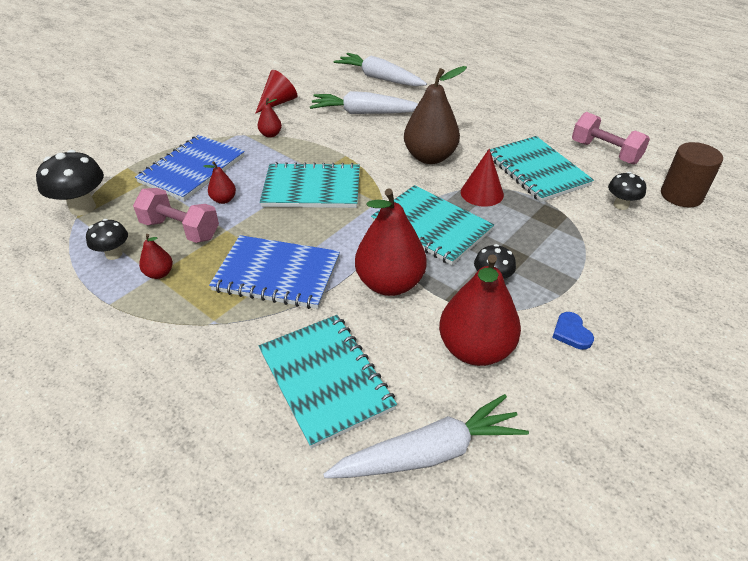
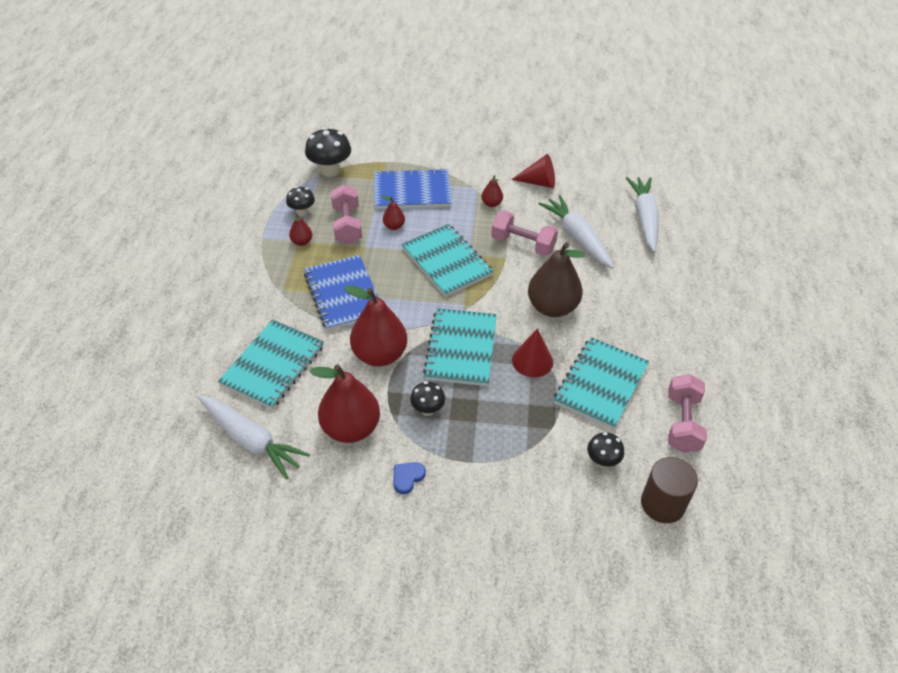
camera: 55 degrees right, 5 degrees up
none -> pink dumbbell [491,211,558,256]

